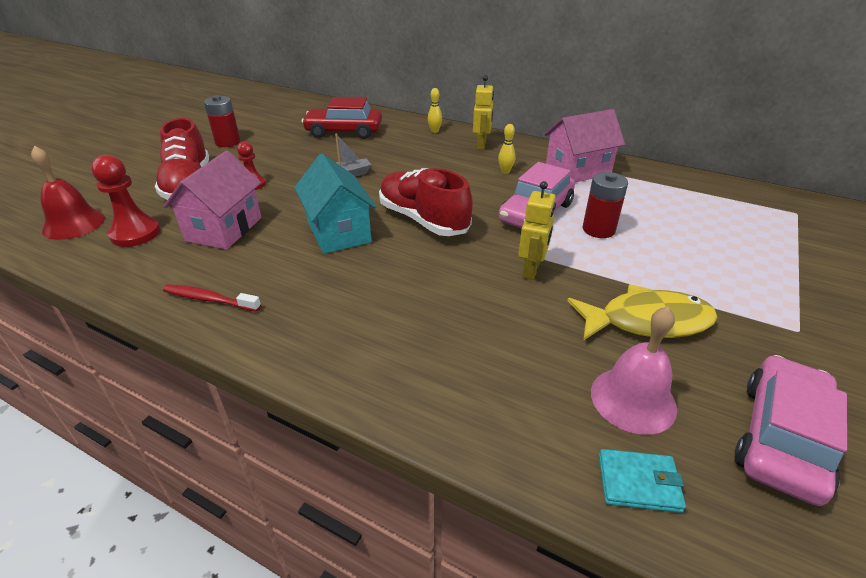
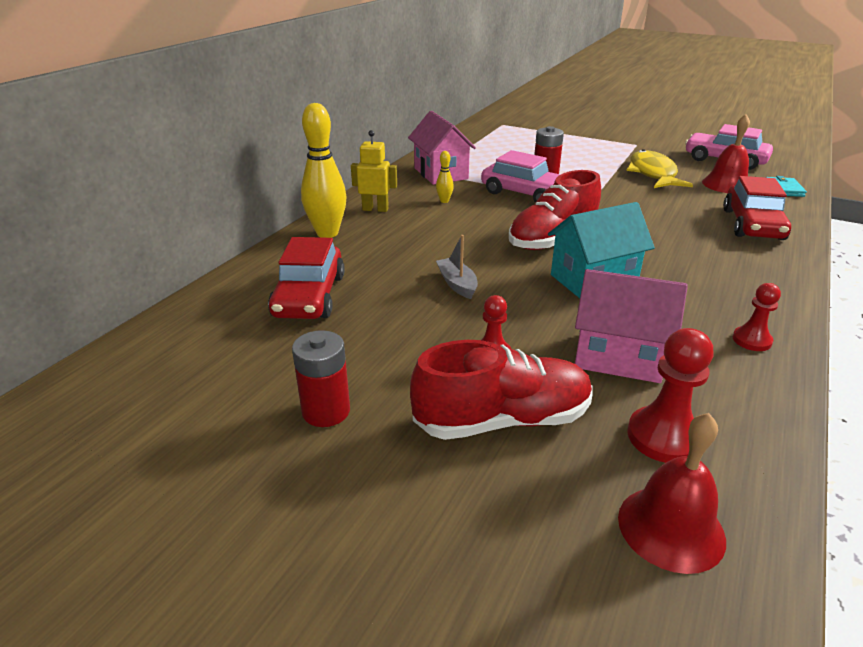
camera: 90 degrees left, 5 degrees down
red toothbrush [163,284,261,312] -> red pawn [733,283,781,351]
yellow bowling pin [428,88,442,133] -> yellow bowling pin [301,103,347,238], size x2.24
yellow robot [518,181,556,280] -> none
pink bell [591,306,677,435] -> red bell [702,114,750,193]
none -> red car [723,176,791,240]

